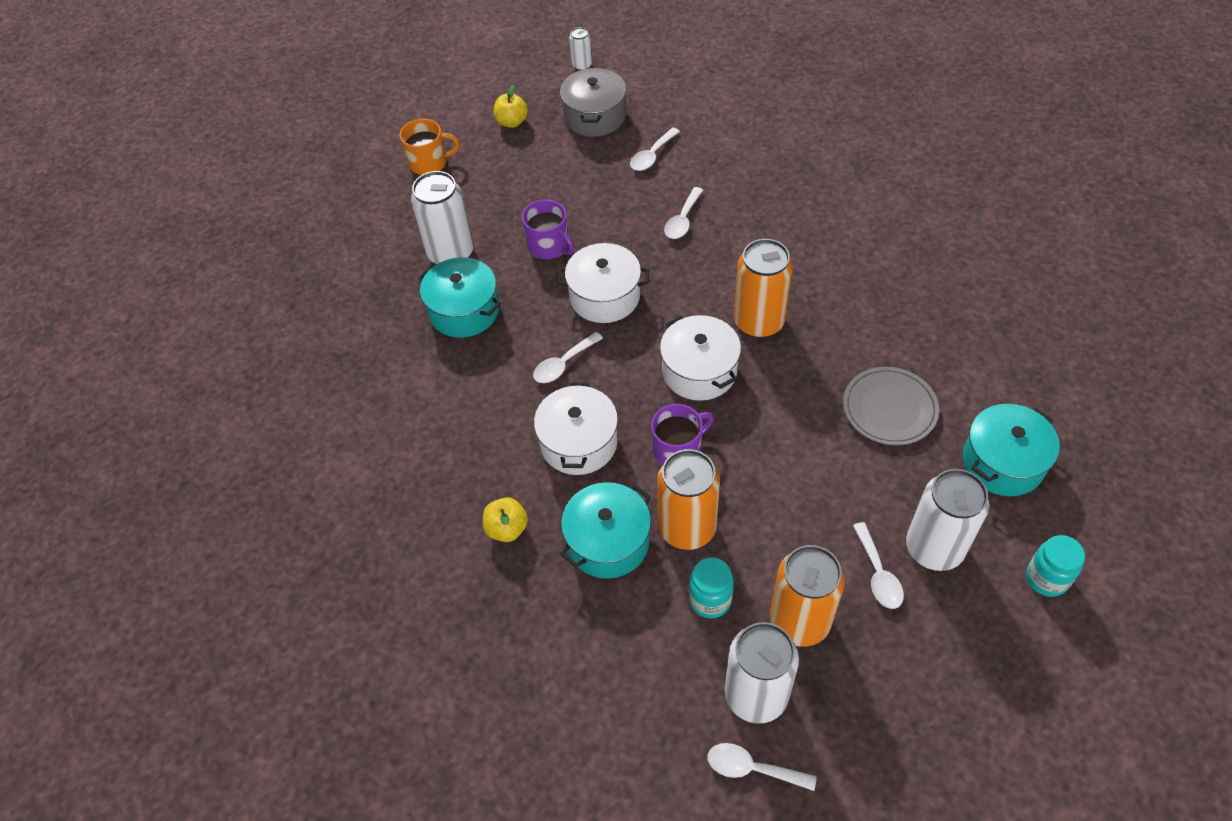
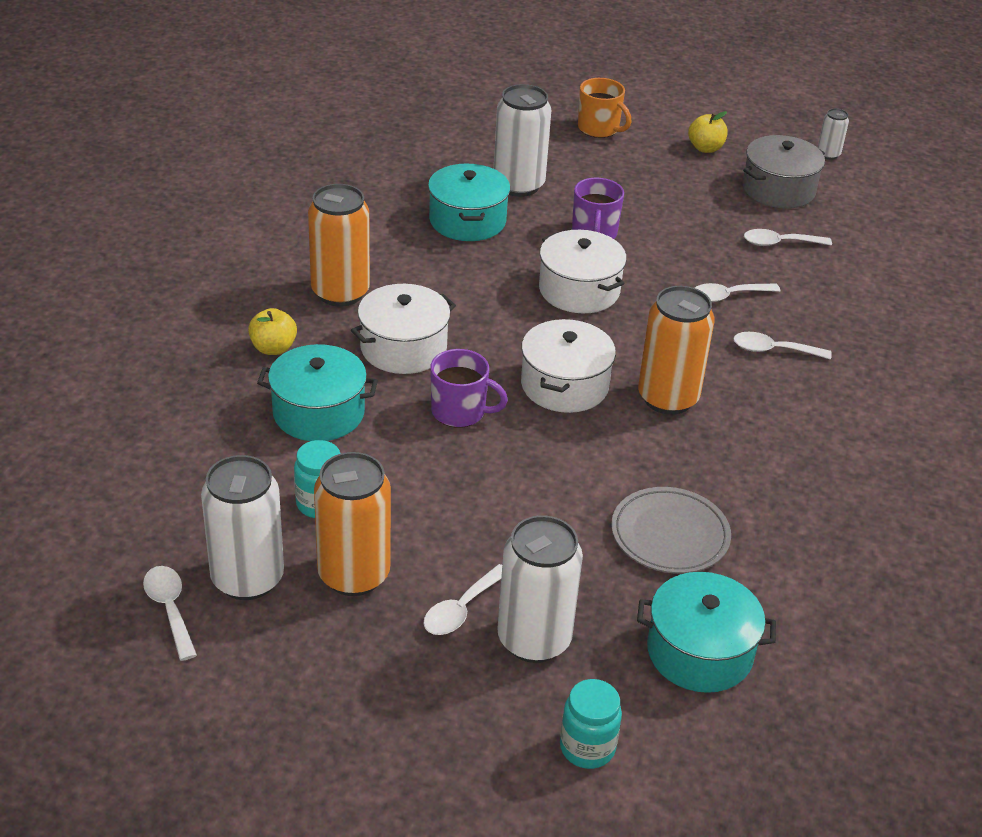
camera: 45 degrees right, 15 degrees down
white spoon [533,332,603,383] -> white spoon moved to [733,332,832,360]
orange can [657,449,720,550] -> orange can moved to [308,184,370,307]

